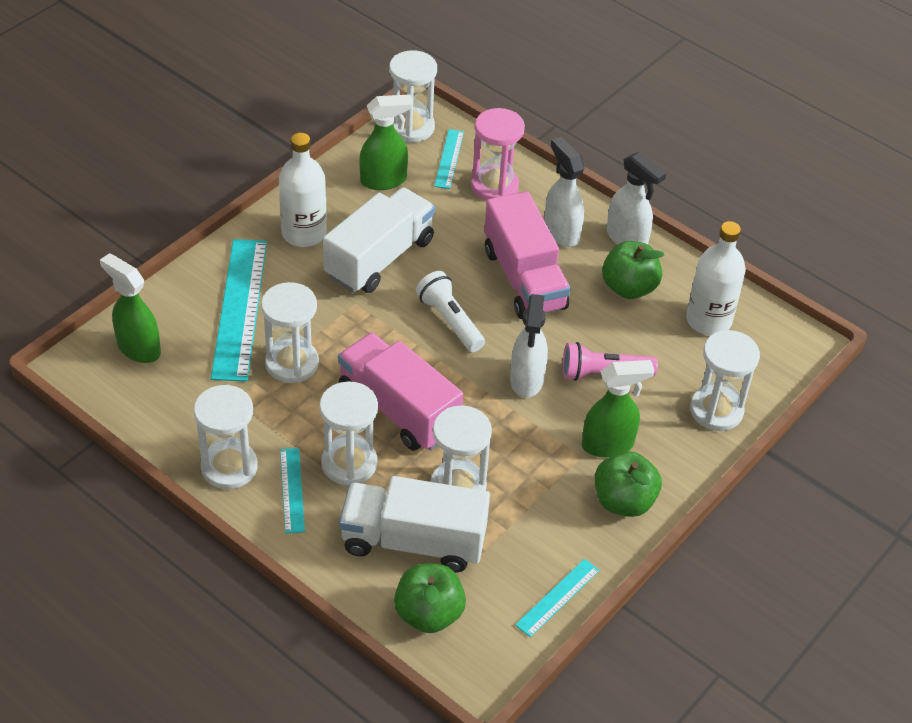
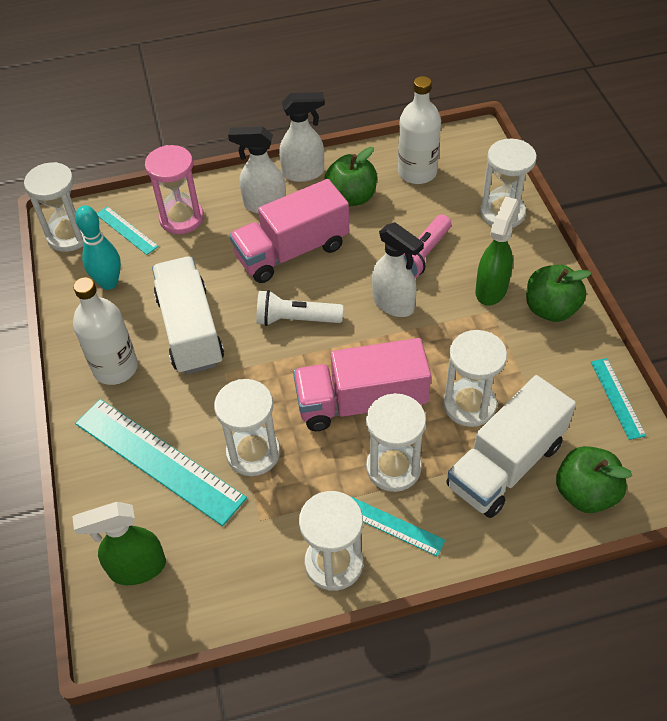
camera: 50 degrees left, 5 degrees up
green spray bottle [359,94,413,190] -> turquoise bowling pin [75,205,121,290]
pink truck [484,191,571,319] -> pink truck turned 135 degrees clockwise [229,179,349,283]

